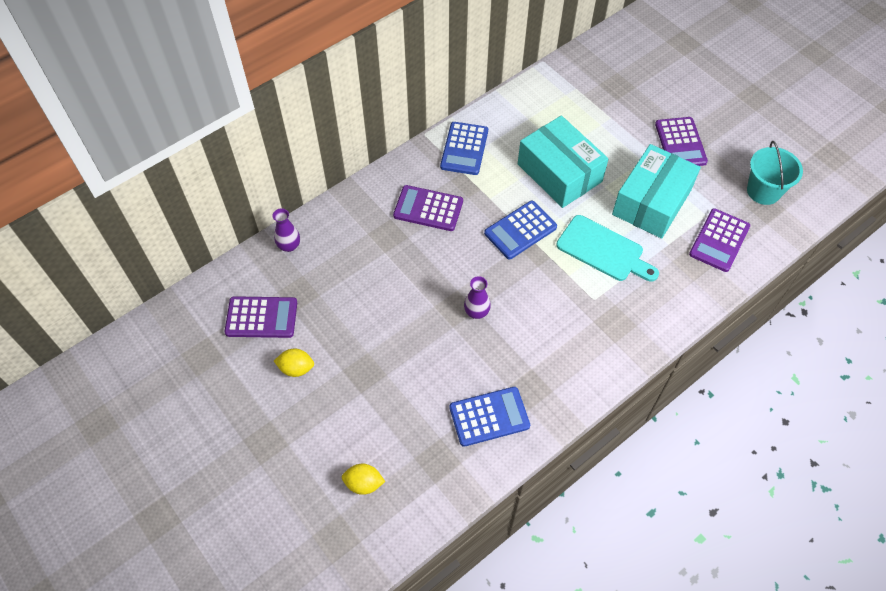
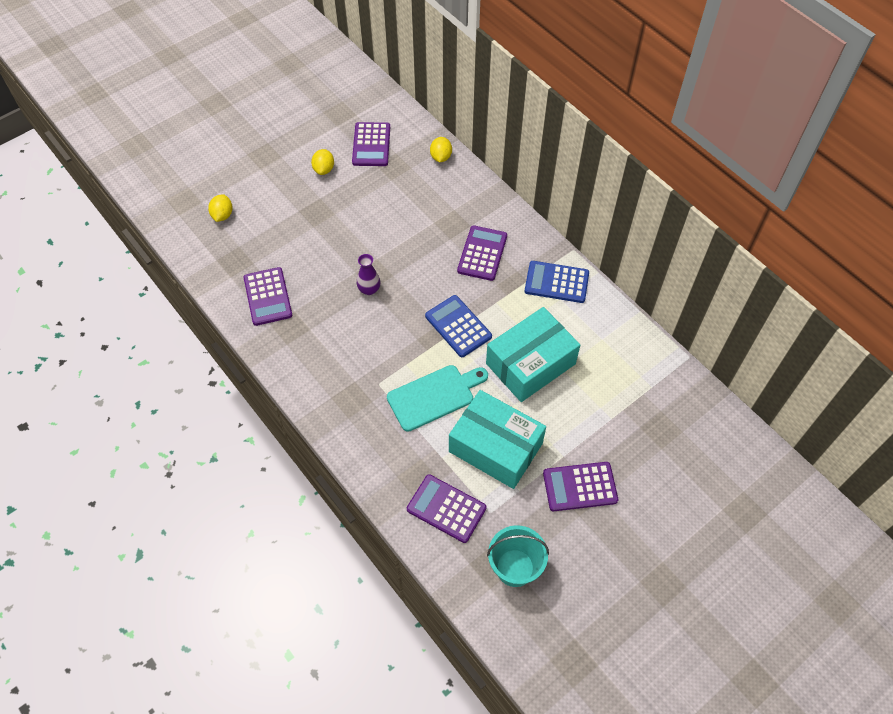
camera: 90 degrees right, 0 degrees up
purple vase [272,208,300,252] -> yellow lemon [430,137,452,162]
blue calculator [449,387,530,447] -> purple calculator [244,267,292,326]
turquoise cutting board [556,215,659,282] -> turquoise cutting board turned 150 degrees counterclockwise [387,365,488,432]

